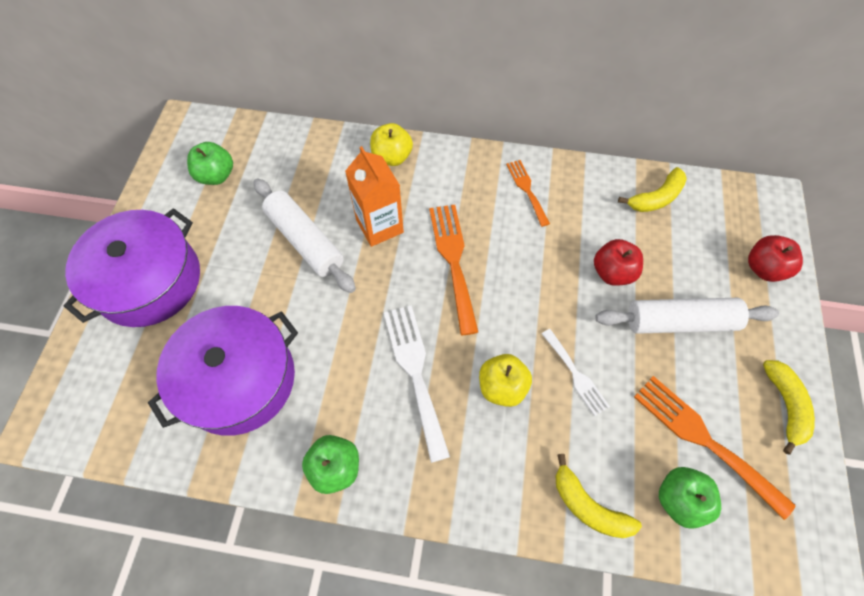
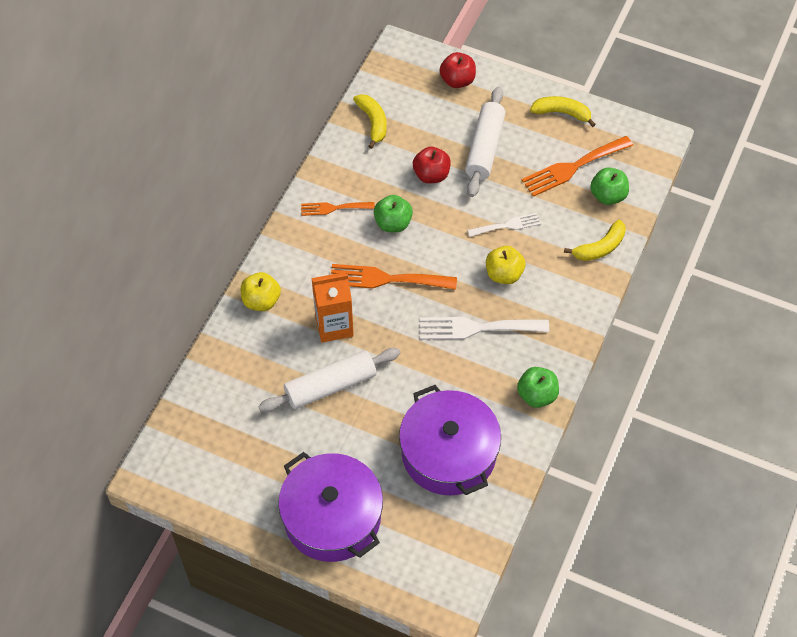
camera: 75 degrees left, 5 degrees down
green apple [187,142,233,185] -> green apple moved to [374,195,413,232]

